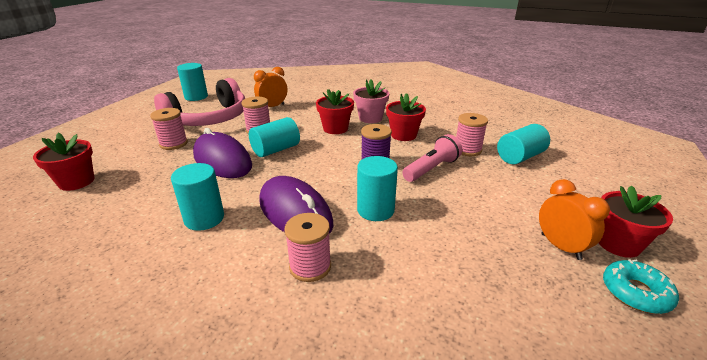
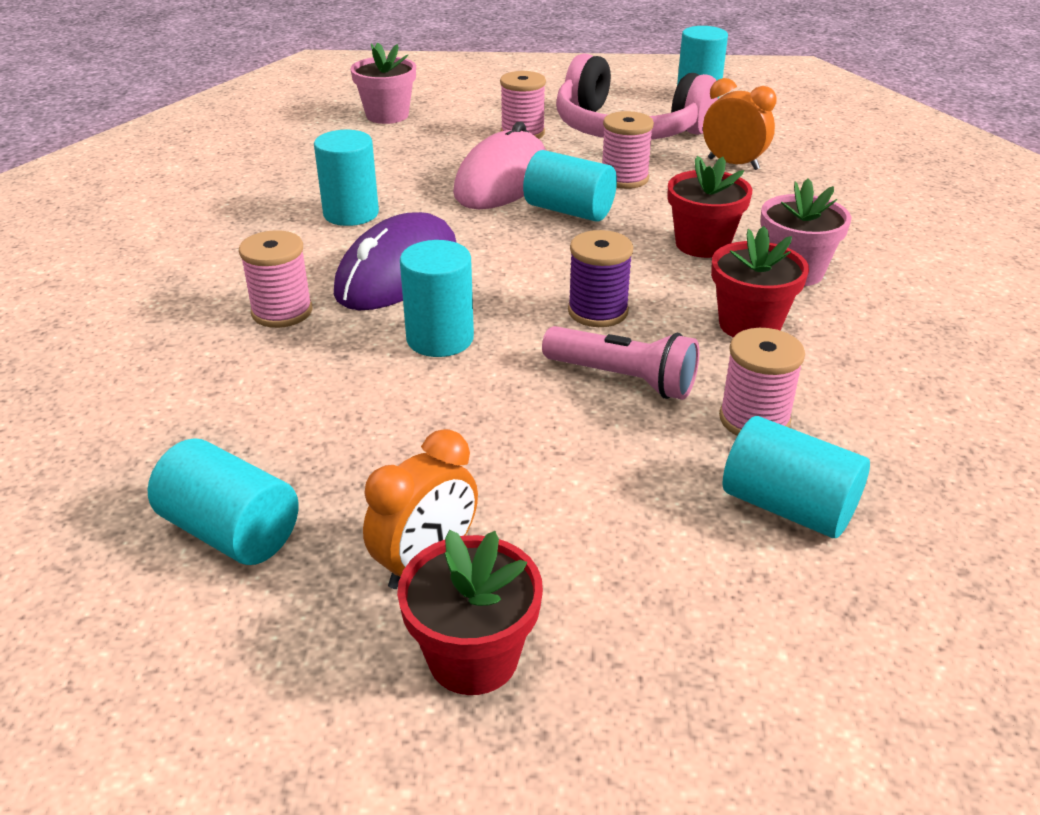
camera: 70 degrees right, 5 degrees up
red flower pot [33,133,94,191] -> pink flower pot [350,43,416,124]
purple mouse [193,128,252,178] -> pink mouse [453,121,546,209]
turquoise donut [603,259,679,314] -> none
none -> turquoise cylinder [148,439,299,565]

